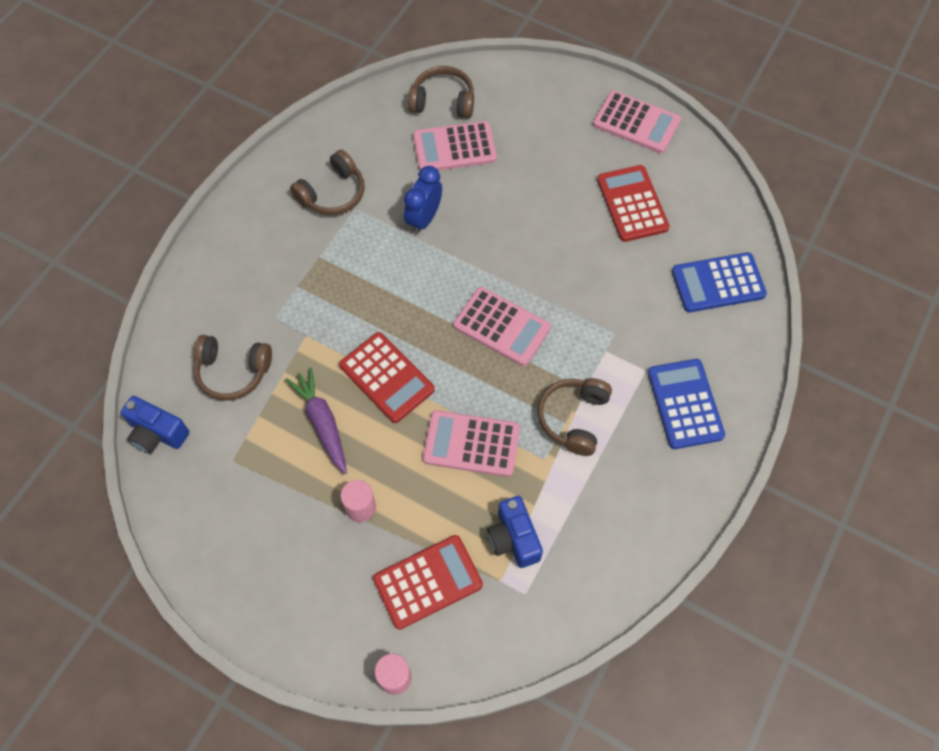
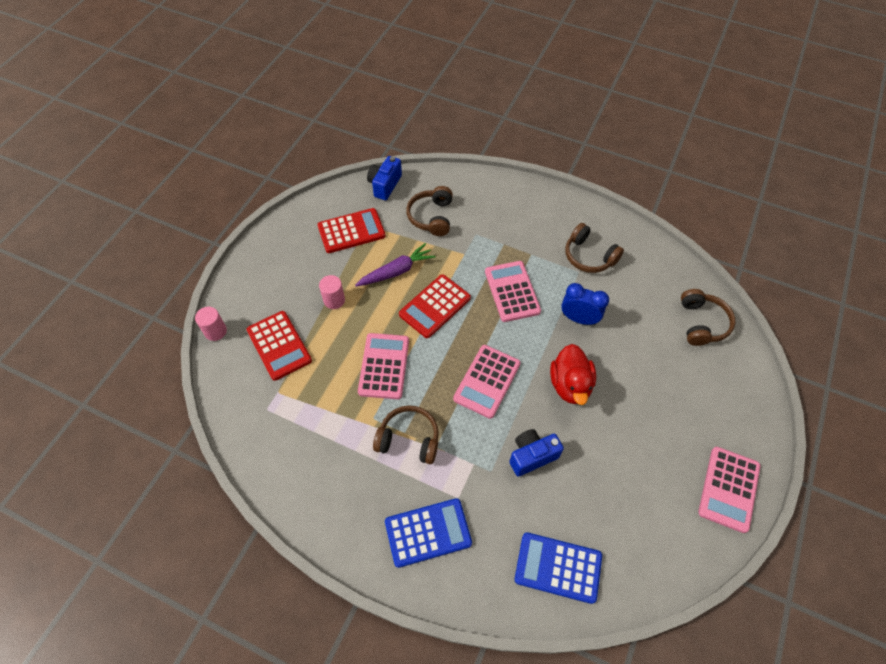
camera: 85 degrees right, 5 degrees down
pink calculator [413,121,497,170] -> pink calculator moved to [485,261,541,322]
blue camera [487,496,543,568] -> blue camera moved to [509,429,564,477]
red calculator [597,165,670,242] -> red calculator moved to [318,208,385,253]
blue calculator [672,252,767,312] -> blue calculator turned 60 degrees counterclockwise [514,532,602,604]
none -> red duck [550,344,596,405]

